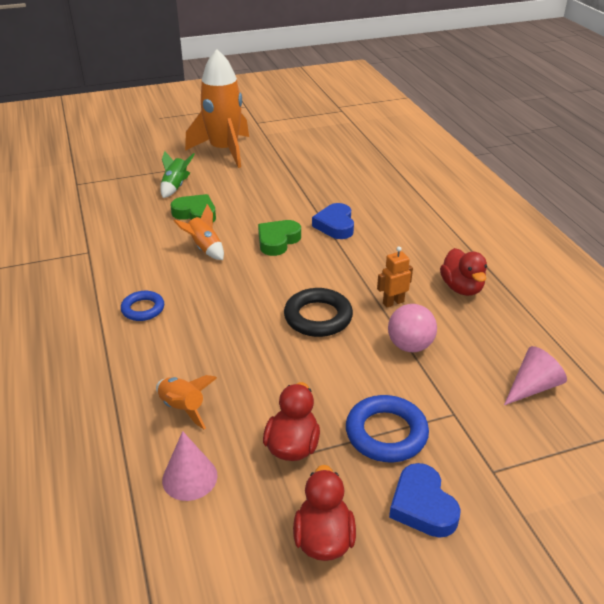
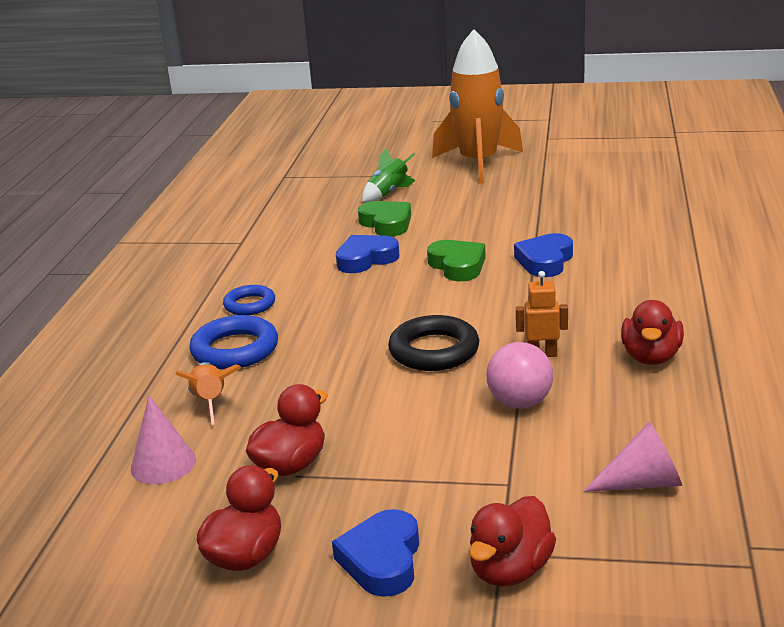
camera: 30 degrees right, 10 degrees down
orange rocket [174,204,224,260] -> blue heart [336,235,399,273]
green heart [258,220,301,256] -> green heart turned 90 degrees clockwise [427,240,486,281]
blue ring [346,395,429,462] -> blue ring moved to [189,315,278,369]
none -> red duck [469,496,556,587]

